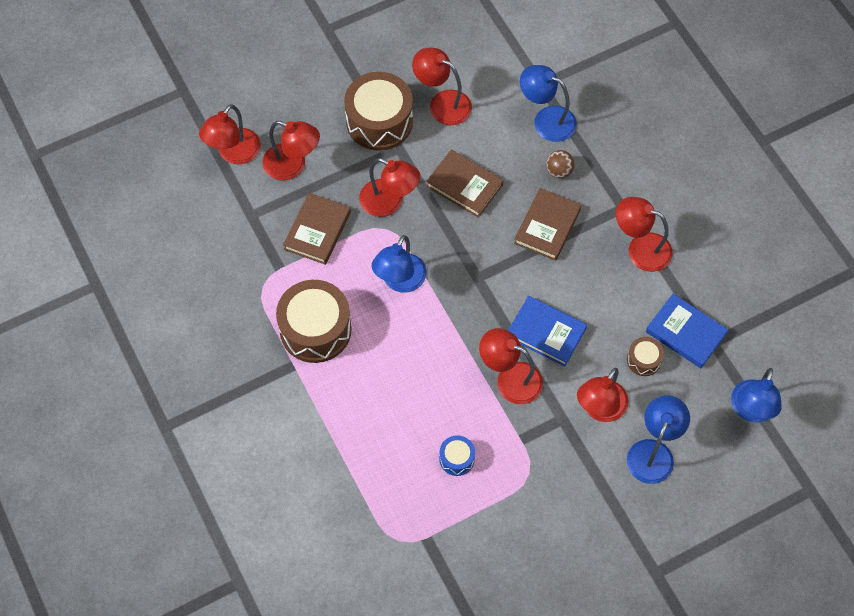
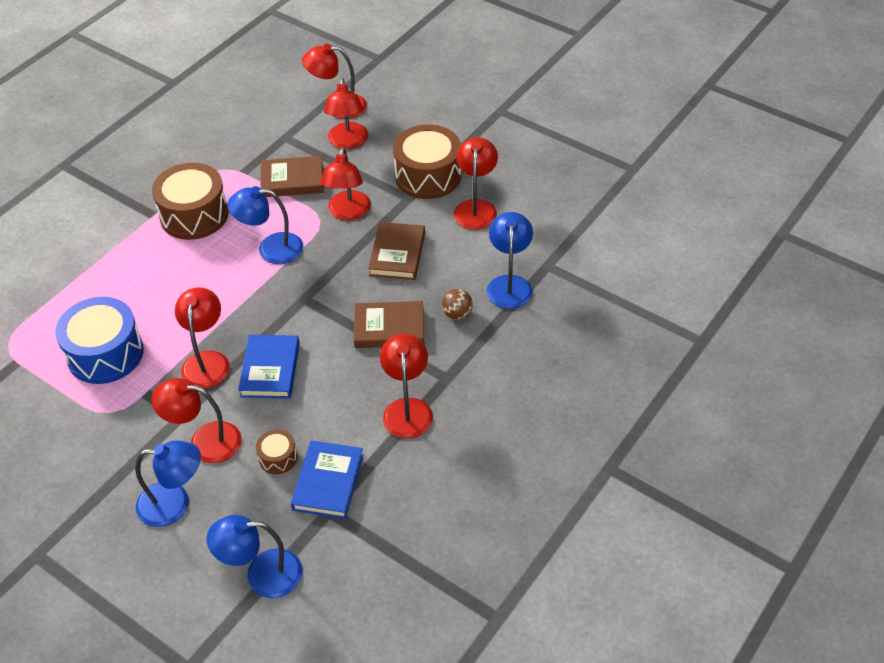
camera: 65 degrees right, 15 degrees down
blue drum [439,435,475,476] -> blue drum [55,297,144,384], size x2.11

